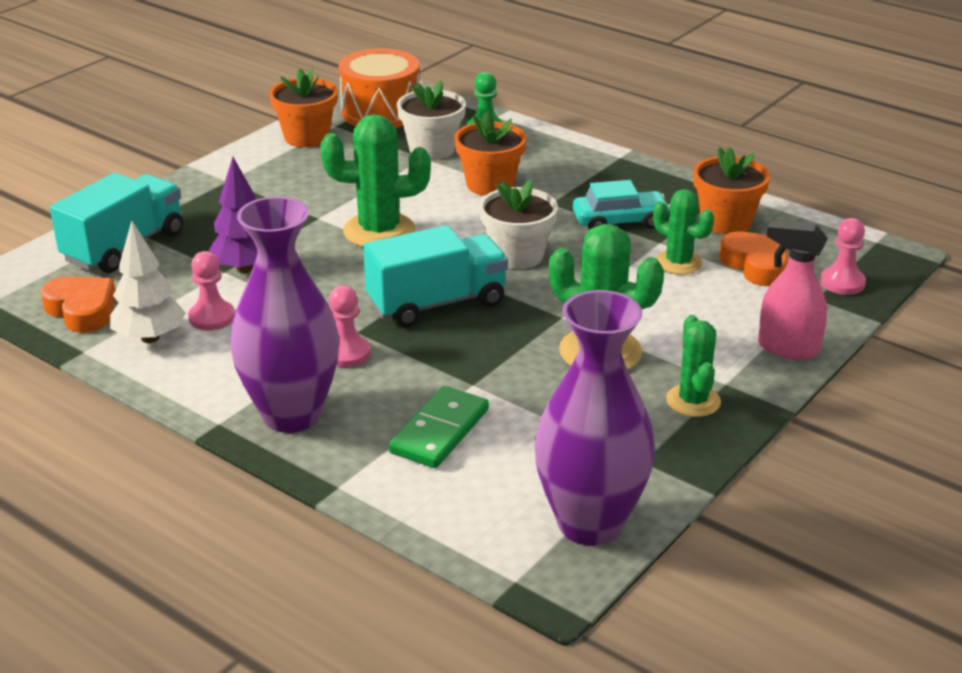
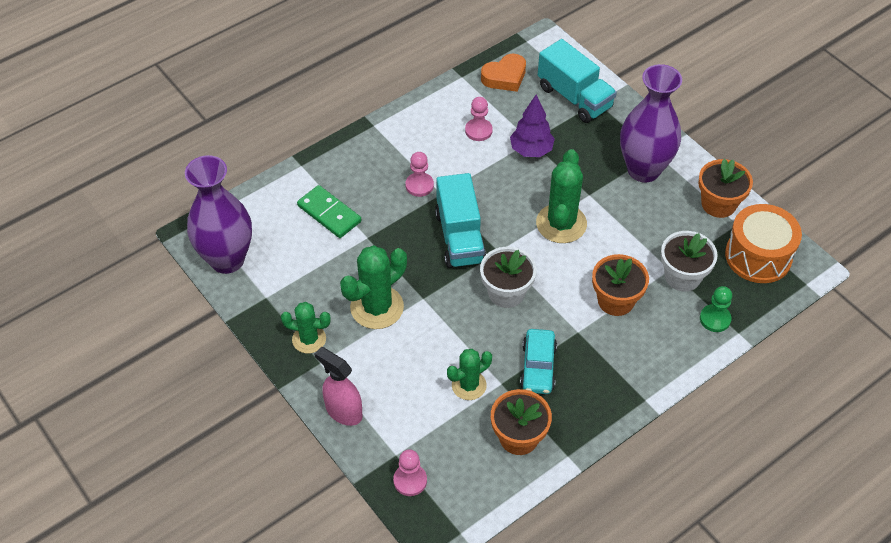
camera: 105 degrees right, 20 degrees up
white tree [110,221,186,343] -> none
purple vase [230,197,339,433] -> purple vase moved to [620,64,682,183]
orange heart [719,231,788,286] -> none
pink spray bottle [758,220,828,360] -> pink spray bottle turned 90 degrees counterclockwise [314,347,363,426]

